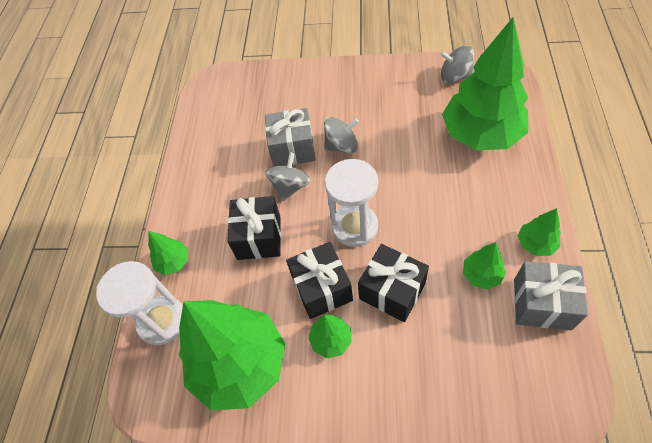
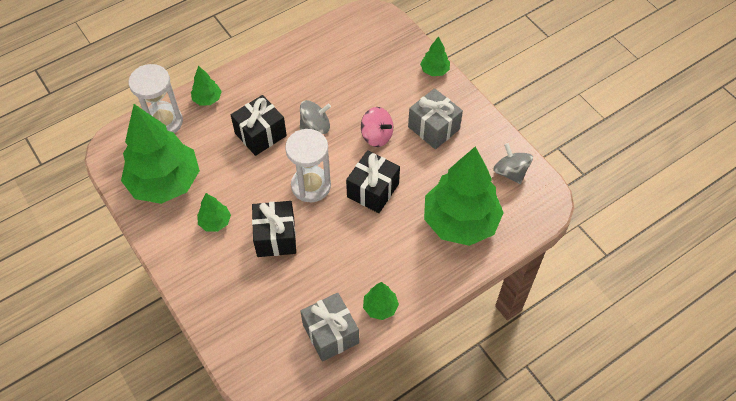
camera: 45 degrees right, 0 degrees up
grey gift [265,108,316,167] -> grey gift moved to [408,88,463,149]
black gift [286,242,353,319] -> black gift moved to [346,150,400,213]
grey spinning top [324,117,359,153] -> pink spinning top [361,107,393,147]
green tree [463,242,506,290] -> green tree moved to [420,36,450,76]

